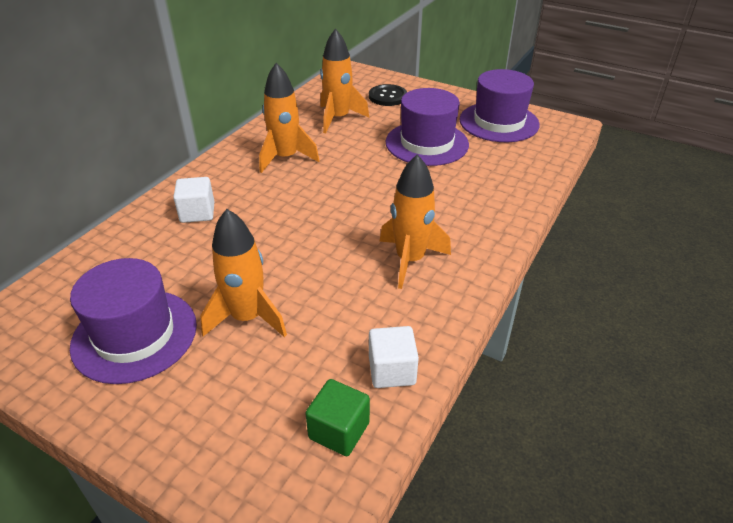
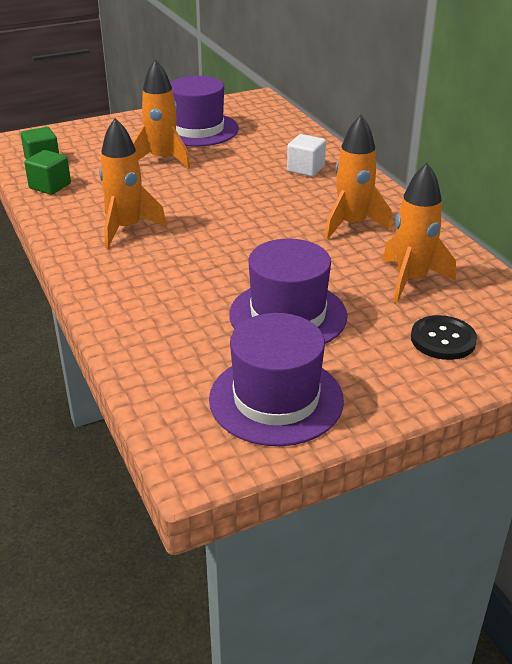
camera: 125 degrees right, 5 degrees down
white cube [369,326,419,388] -> green cube [24,150,71,195]

